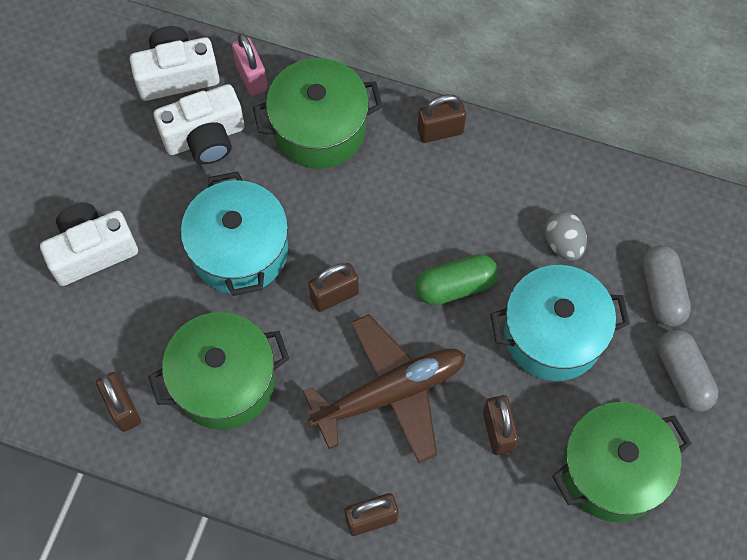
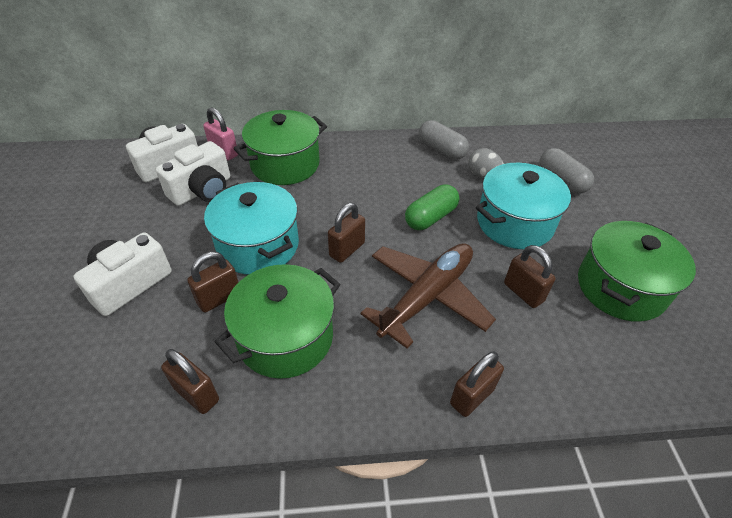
camera: 25 degrees left, 20 degrees down
brown padlock [418,94,466,143] -> brown padlock moved to [187,252,239,313]
grey capsule [658,329,718,412] -> grey capsule moved to [419,120,469,160]

